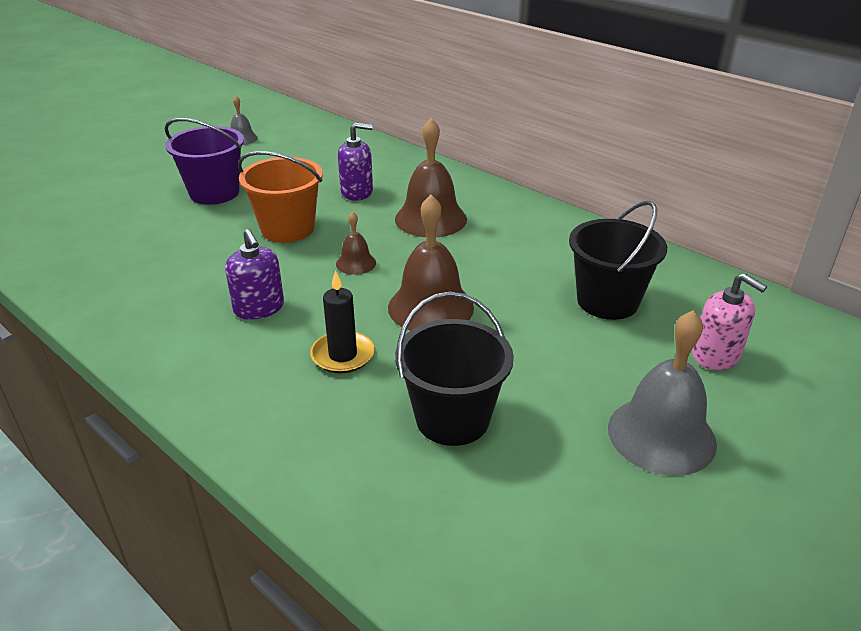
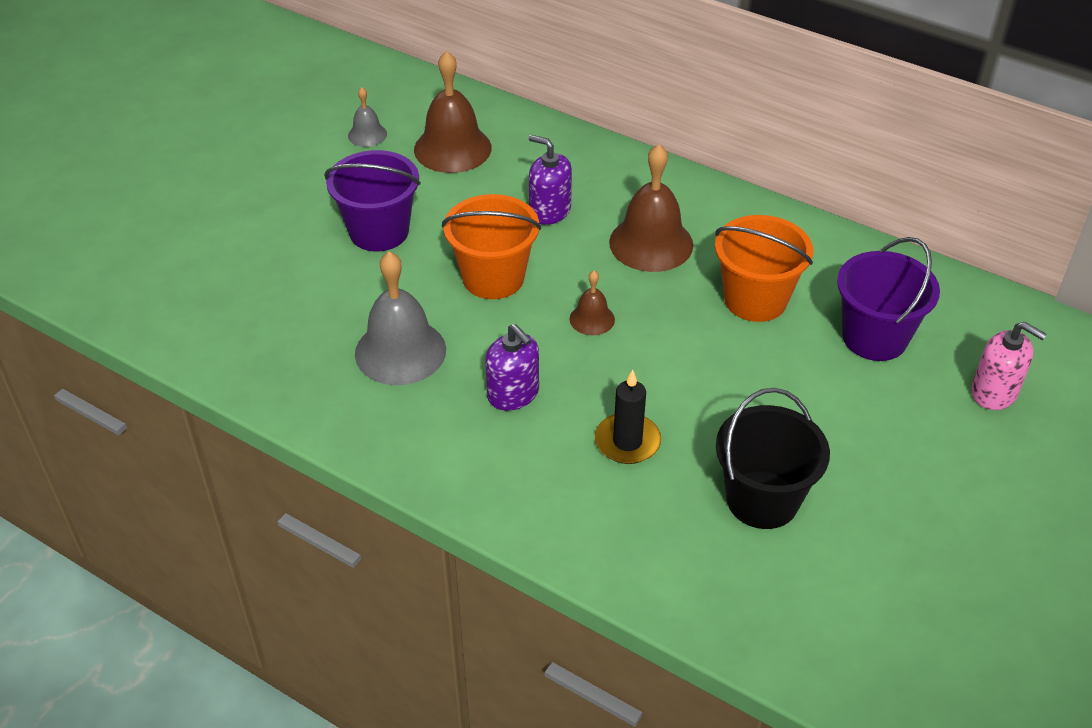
camera: 10 degrees left, 10 degrees up
purple soap dispenser [338,123,373,201] -> purple soap dispenser turned 135 degrees counterclockwise [529,135,572,225]
brown bell [388,195,474,331] -> brown bell moved to [414,51,492,173]
black bucket [569,201,667,320] -> purple bucket [837,237,940,361]
grey bell [608,310,717,476] -> grey bell moved to [355,251,446,385]
none -> orange bucket [715,215,813,322]

